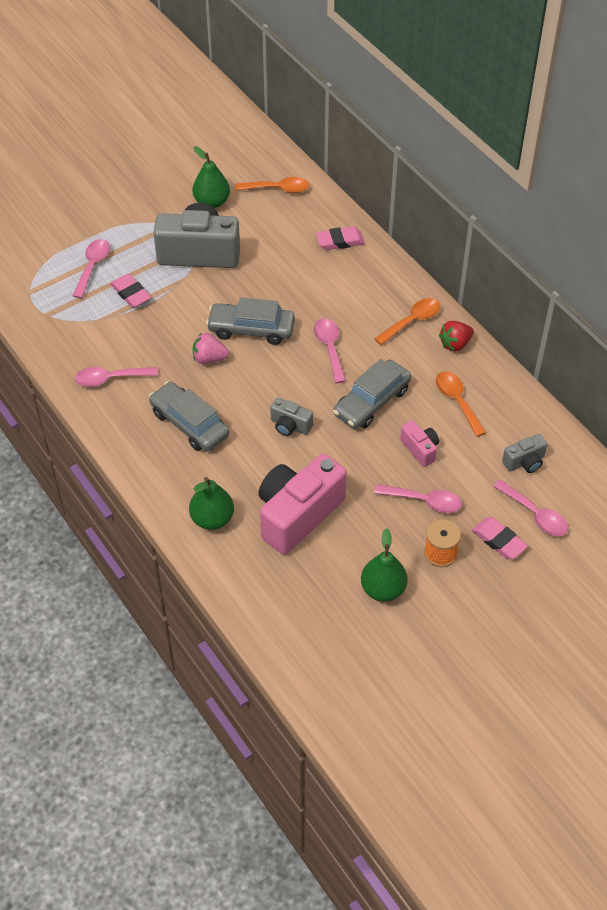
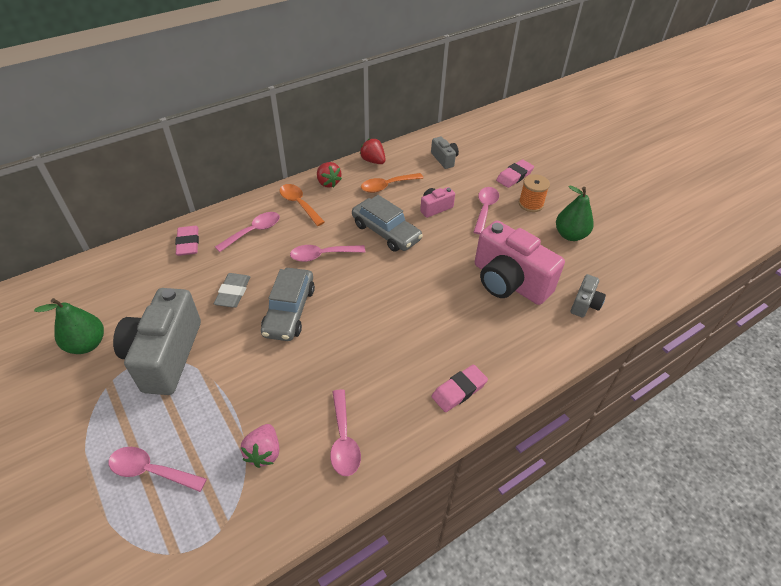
camera: 90 degrees left, 5 degrees down
pink eraser [110,274,151,308] -> pink eraser moved to [431,365,488,412]
grey car [149,381,229,451] -> none
green pear [189,477,234,530] -> none
pink strawberry [193,333,229,364] -> pink strawberry moved to [241,424,279,468]
orange spoon [235,177,309,193] -> none
grey camera [270,398,313,436] -> grey camera moved to [571,274,606,318]
pink spoon [493,480,568,536] -> pink spoon moved to [215,212,280,252]
none -> grey eraser [214,273,250,308]
none -> red strawberry [360,138,386,164]

